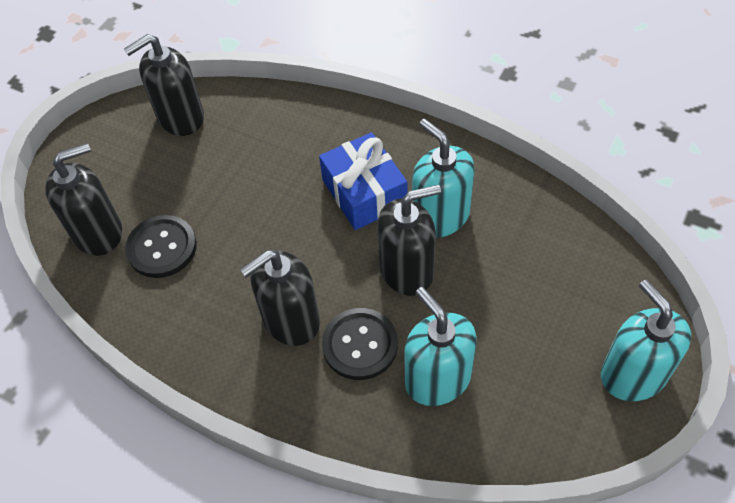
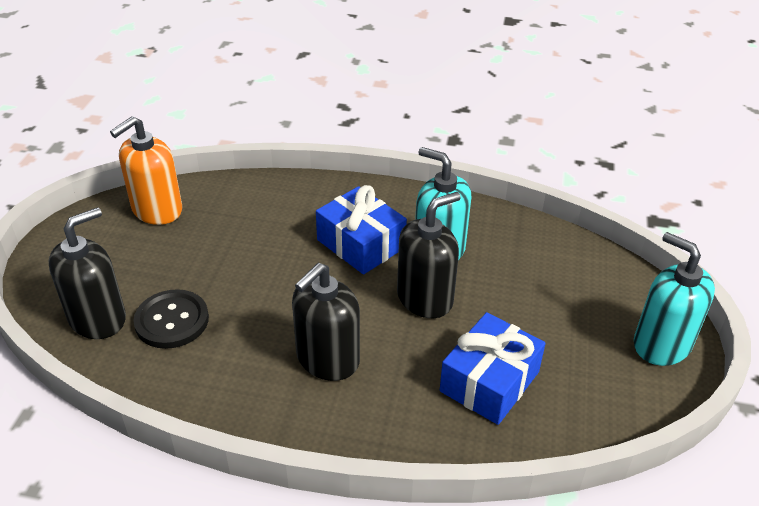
camera: 20 degrees left, 15 degrees down
black soap dispenser [124,34,204,136] -> orange soap dispenser [110,116,182,225]
black button [322,308,398,380] -> none
turquoise soap dispenser [404,287,477,406] -> blue gift [440,312,546,425]

